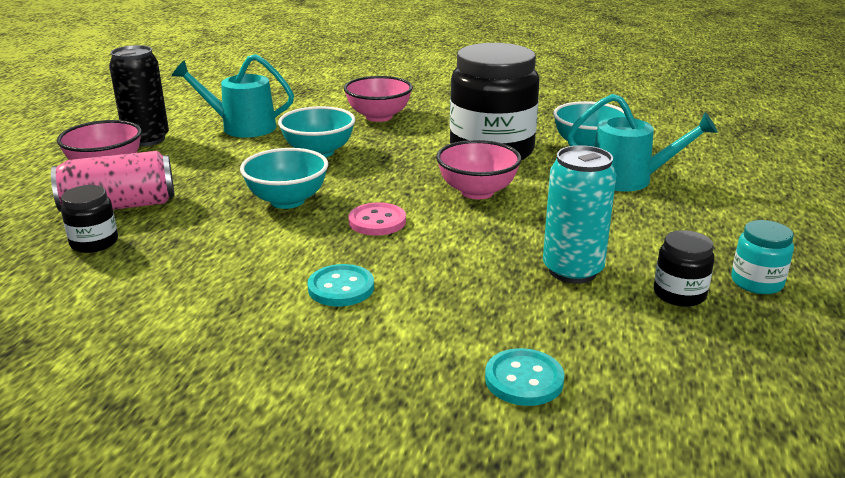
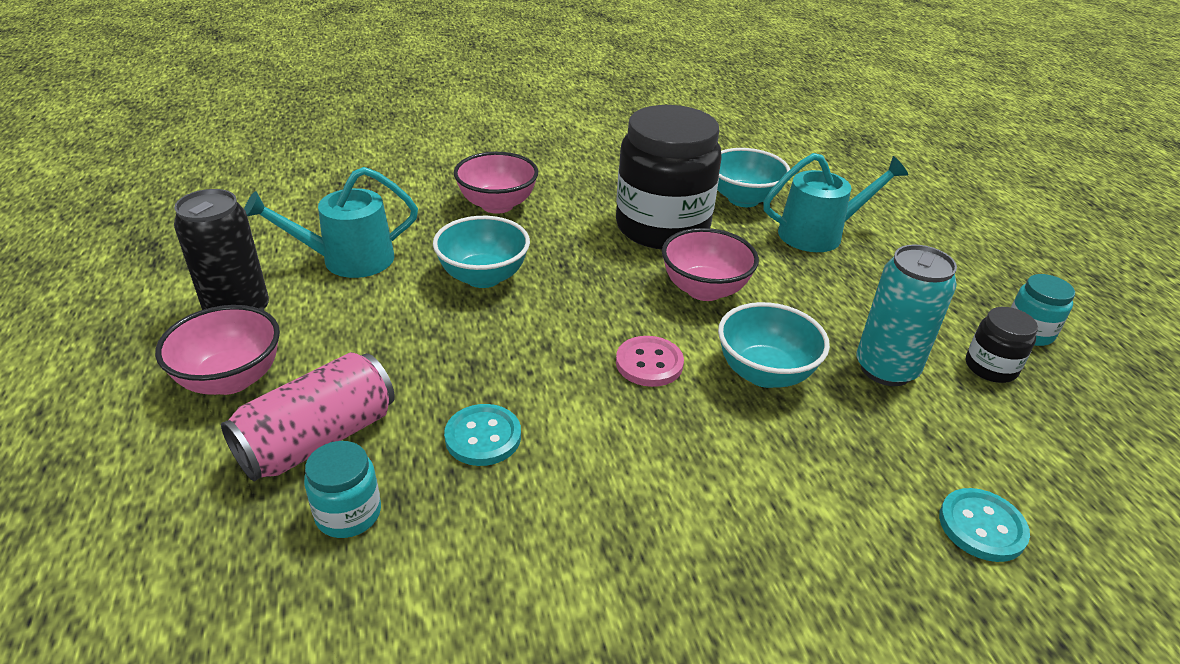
camera: 30 degrees left, 10 degrees up
black jar [61,185,118,253] -> turquoise jar [304,441,381,538]
turquoise bowl [240,148,328,209] -> turquoise bowl moved to [718,302,830,388]
turquoise button [307,264,374,307] -> turquoise button moved to [444,404,521,466]

